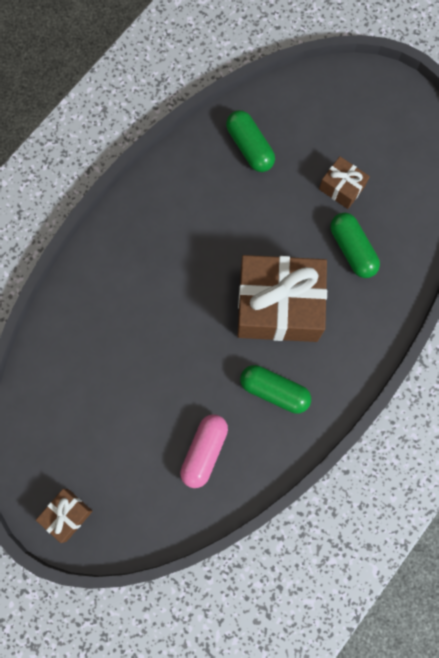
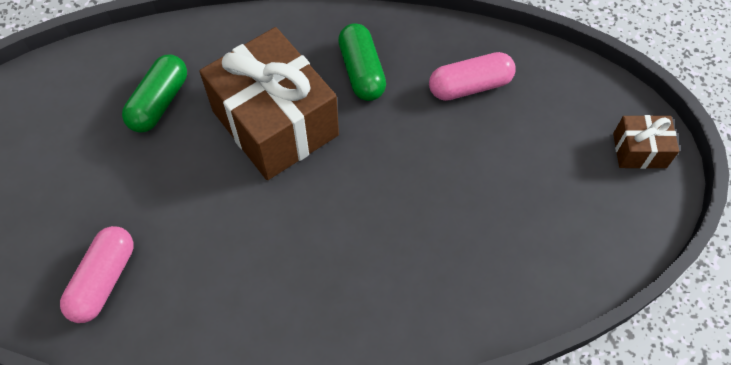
camera: 130 degrees left, 15 degrees down
green capsule [226,110,275,172] -> pink capsule [60,226,134,323]
brown gift [319,156,370,209] -> none

